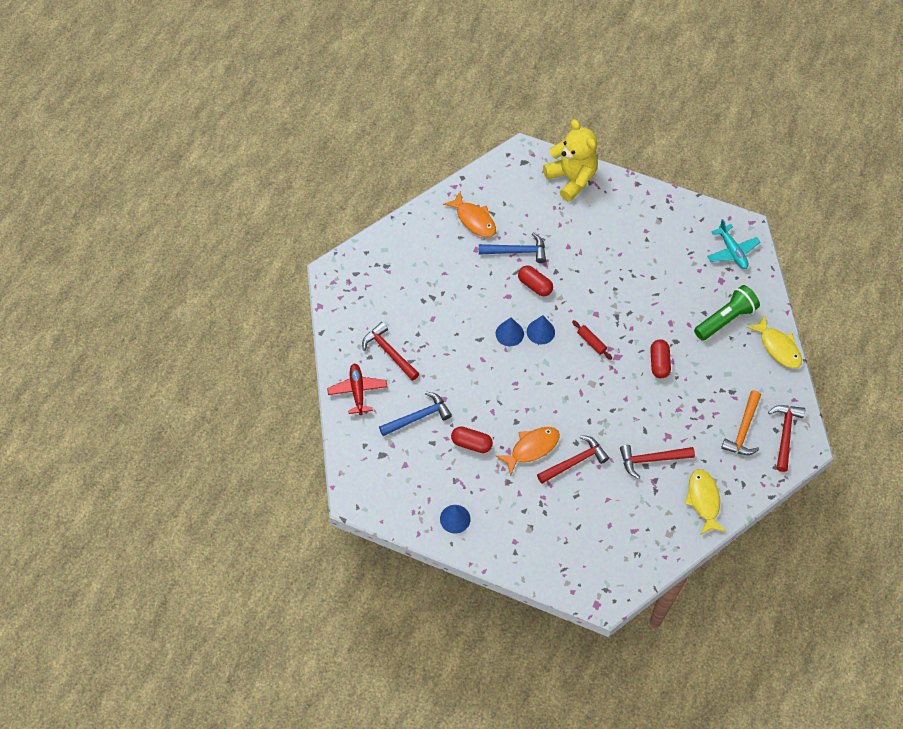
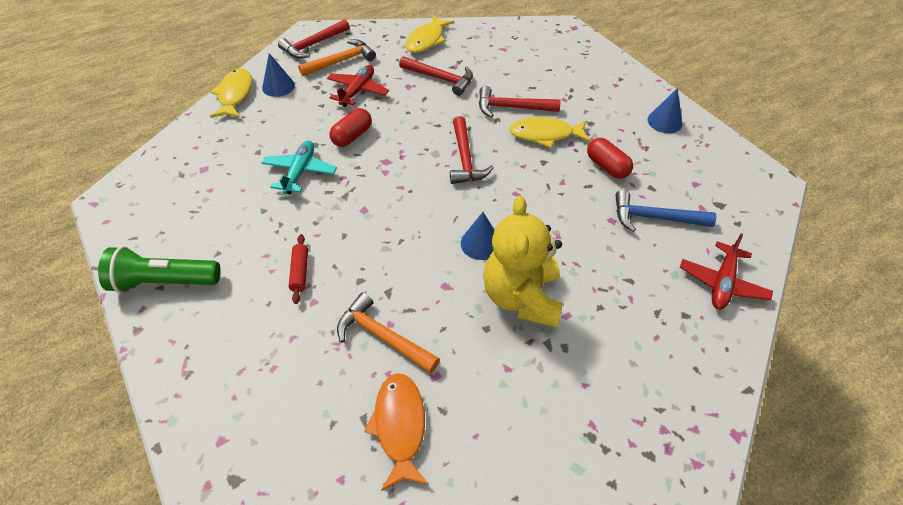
camera: 145 degrees left, 10 degrees down
red hammer [362,322,419,381] -> red hammer moved to [450,116,494,184]
blue hammer [479,233,546,263] -> orange hammer [337,292,440,373]
orange fish [496,427,560,476] -> yellow fish [509,117,591,148]
red capsule [518,265,553,296] -> none
blue cone [527,315,555,344] -> blue cone moved to [262,53,295,97]
yellow teddy bear [543,119,598,202] -> yellow teddy bear moved to [483,196,563,328]
red rolling pin [572,320,612,360] -> red rolling pin moved to [289,234,308,304]
green flashlight [694,285,760,341] -> green flashlight moved to [98,246,221,293]
turquoise plane [707,219,760,269] -> turquoise plane moved to [262,140,337,194]
none -> red plane [327,65,389,107]

